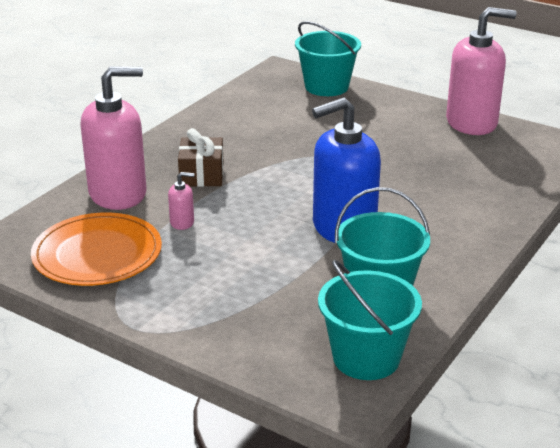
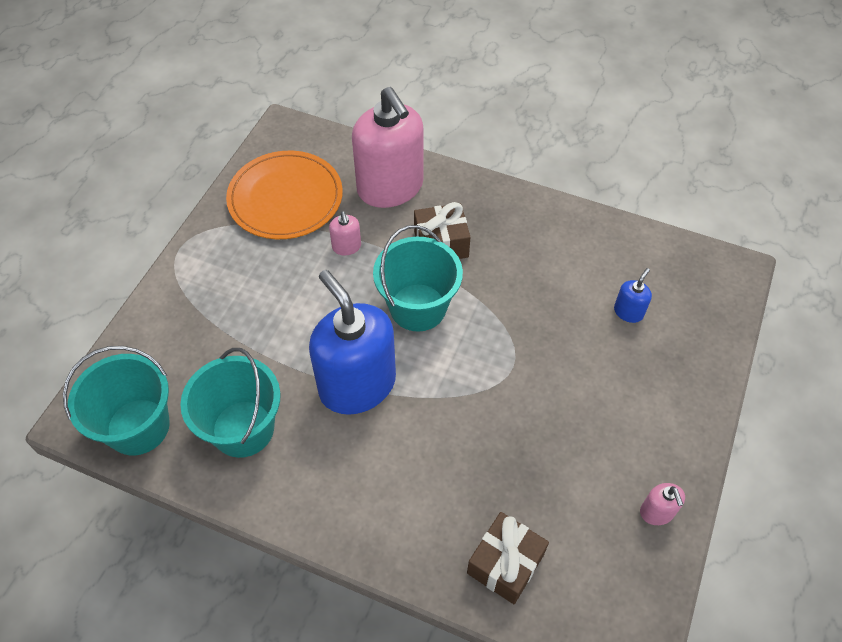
camera: 80 degrees right, 25 degrees up
turquoise bucket [295,21,361,96] -> turquoise bucket moved to [373,225,463,332]
pink soap dispenser [446,7,516,135] -> pink soap dispenser [640,483,685,525], size x0.41
none -> brown gift [467,512,549,604]
none -> blue soap dispenser [614,268,652,323]

